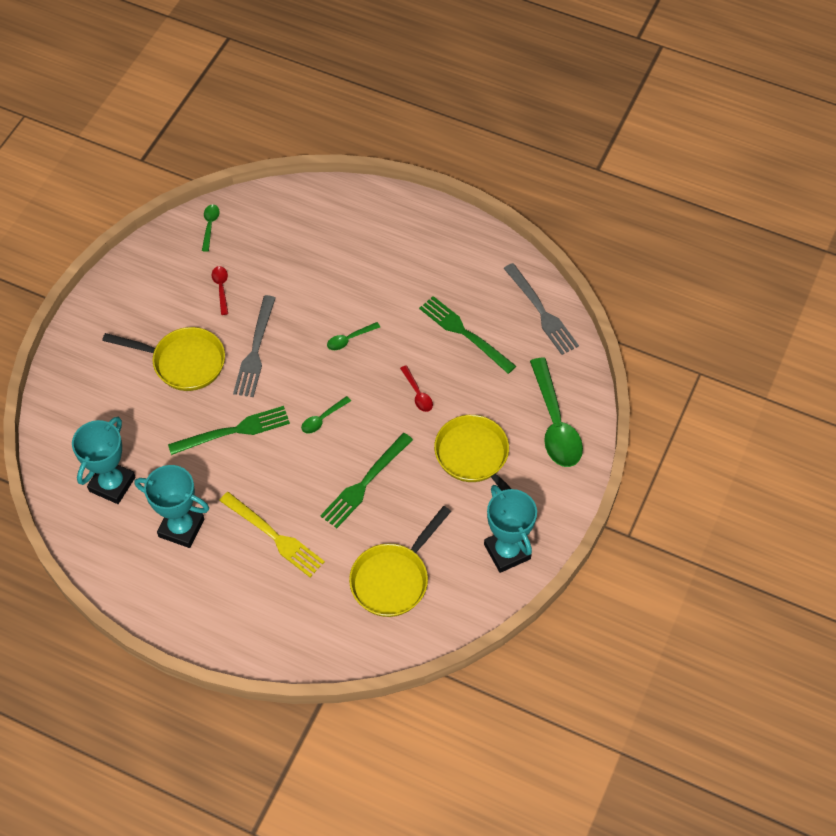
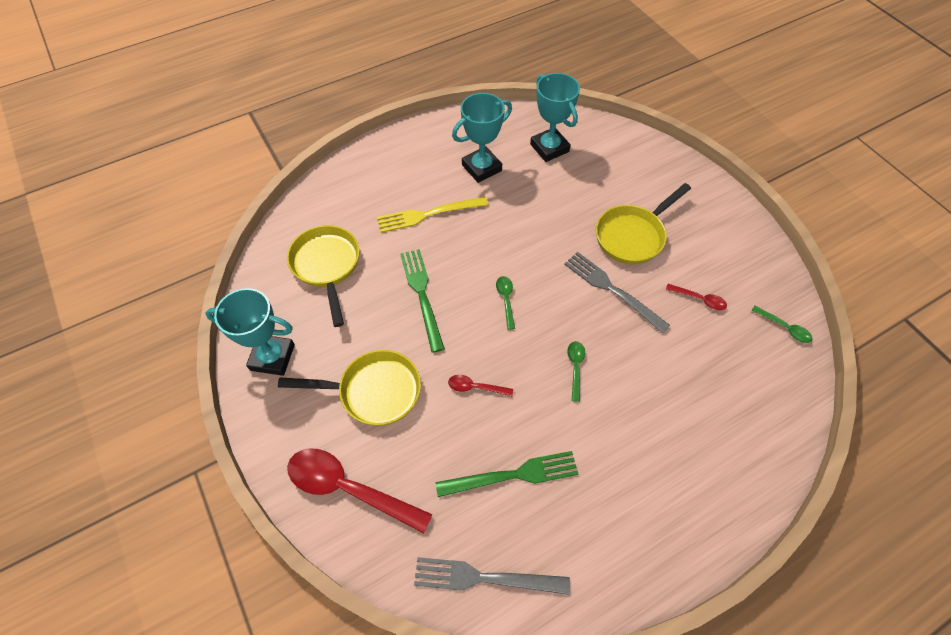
camera: 125 degrees right, 0 degrees up
green fork [168,406,290,455] -> none
green spoon [530,358,583,467] -> red spoon [287,448,433,533]

